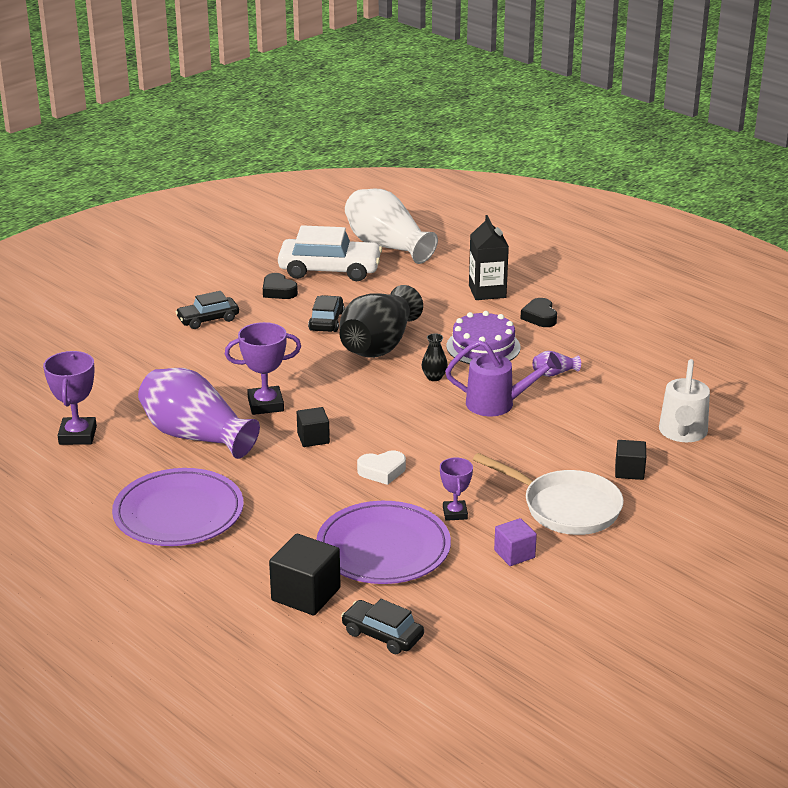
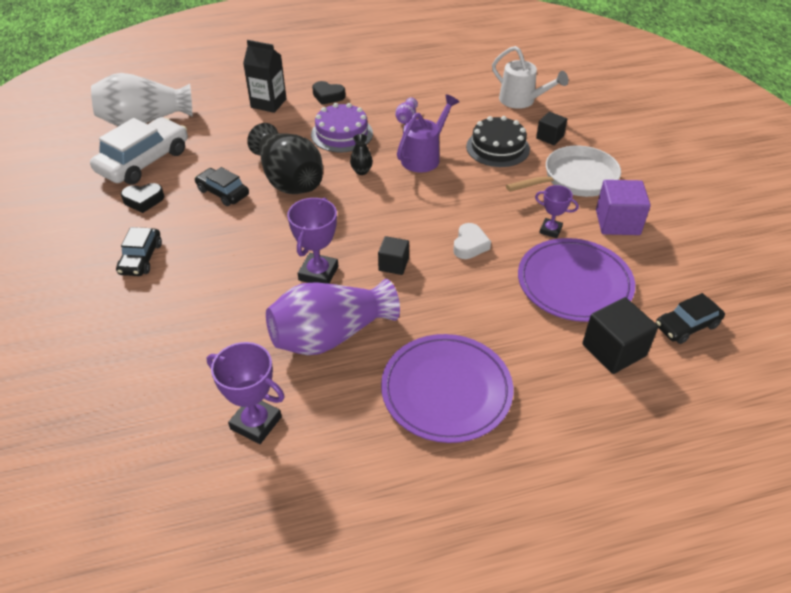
camera: 60 degrees left, 15 degrees up
purple cube [494,518,537,566] -> purple cube [596,180,651,235], size x1.63
none -> black cake [466,116,530,167]

